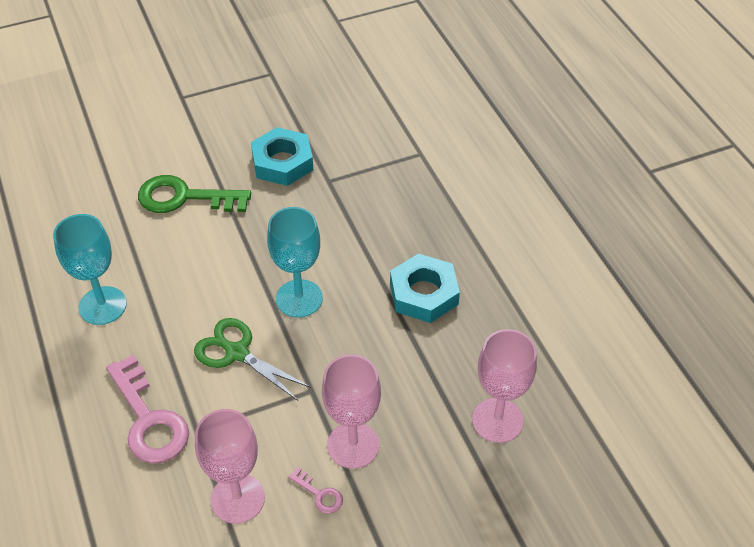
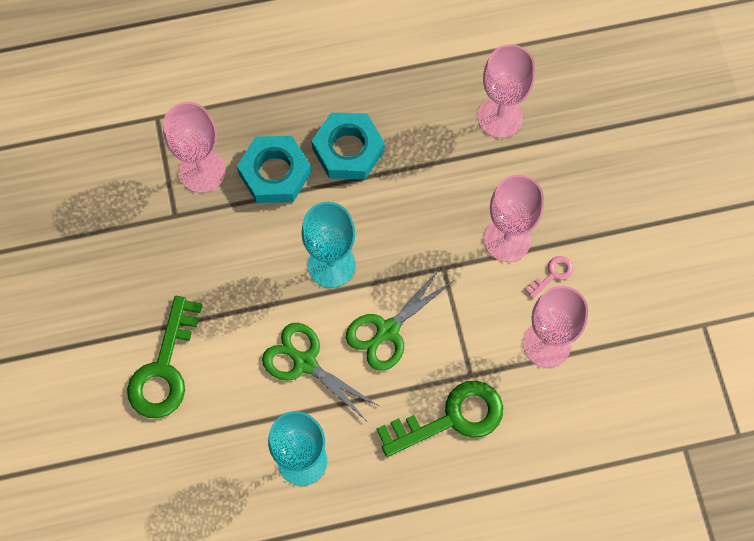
camera: 80 degrees left, 20 degrees up
pink key [106,354,189,464] -> green key [377,381,503,457]
turquoise nut [251,127,313,186] -> turquoise nut moved to [237,136,311,203]
none -> pink goblet [163,102,226,193]
none -> green scissors [262,323,379,420]

